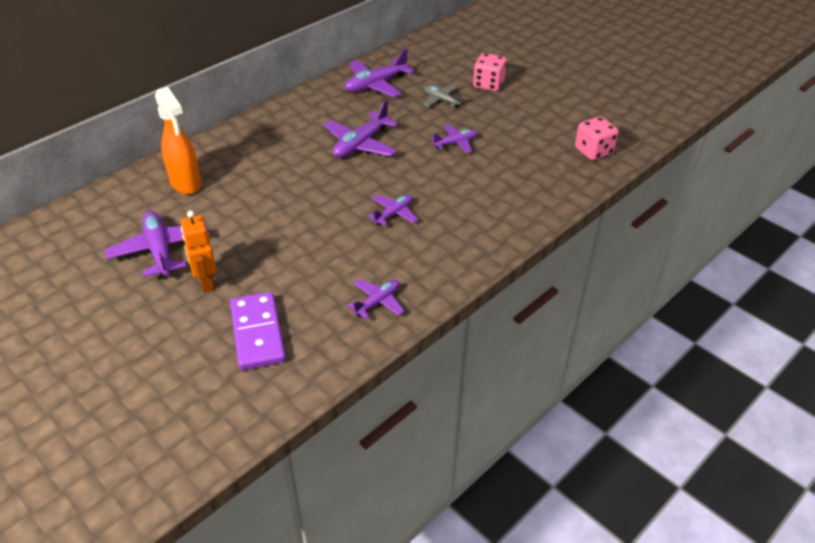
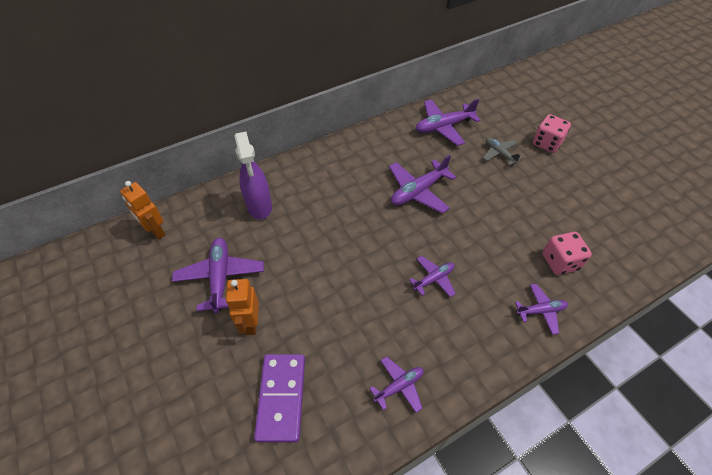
camera: 15 degrees right, 10 degrees up
orange spray bottle [155,87,201,194] -> purple spray bottle [234,131,272,219]
purple plane [431,124,477,153] -> purple plane moved to [515,284,568,335]
pink dice [575,117,619,160] -> pink dice moved to [543,232,592,275]
none -> orange robot [120,181,166,240]

